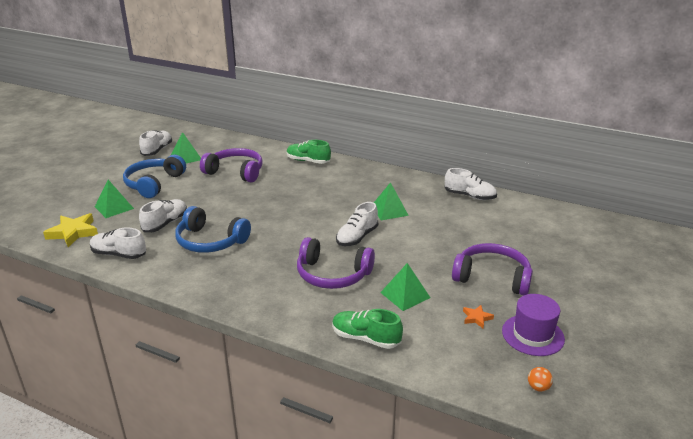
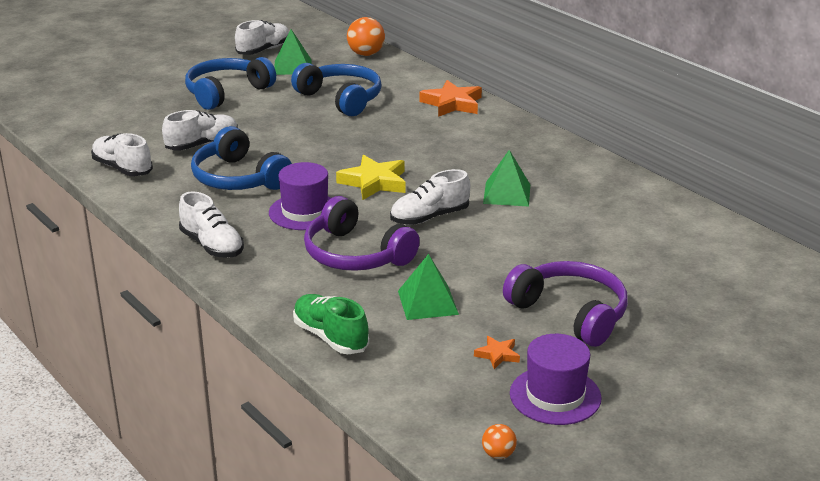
camera: 25 degrees right, 0 degrees up
yellow star [43,213,98,247] -> yellow star moved to [336,155,406,200]
green pyramid [95,180,134,218] -> none
purple headphones [200,148,263,182] -> blue headphones [291,63,382,116]
green shoe [287,140,331,164] -> orange star [419,80,482,117]
white shoe [445,168,497,200] -> white shoe moved to [179,192,244,258]
none -> purple hat [269,162,331,230]
none -> orange ball [347,17,385,56]

